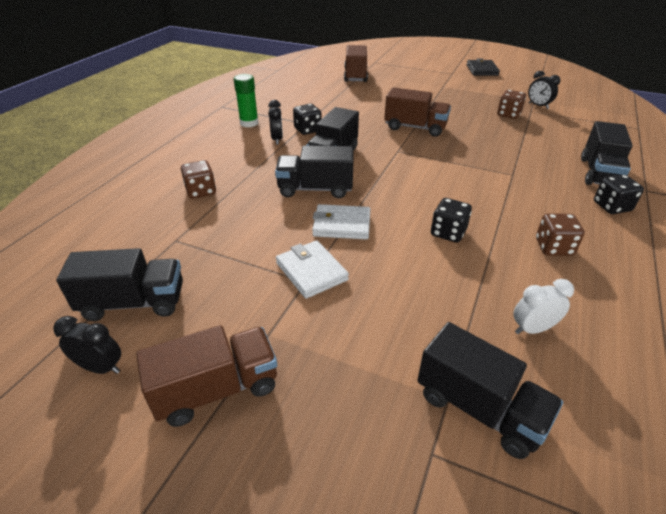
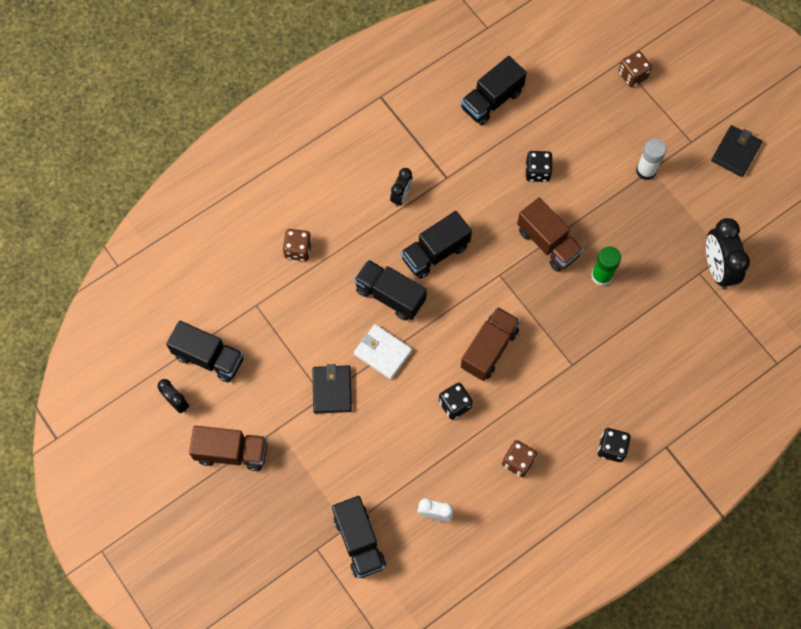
camera: 30 degrees right, 30 degrees up
green glue stick [234,74,259,127] -> green glue stick moved to [591,247,621,286]
white wallet [276,240,349,299] -> black wallet [312,364,352,413]
black dice [293,104,322,135] -> black dice moved to [526,151,553,182]
brown truck [344,45,368,82] -> brown truck moved to [461,307,520,381]
brown dice [497,90,526,119] -> brown dice moved to [618,51,652,87]
black clock [528,71,560,109] -> black clock [706,218,750,289], size x1.76
black truck [581,121,633,185] -> black truck moved to [461,56,527,125]
none -> white glue stick [636,138,667,180]

